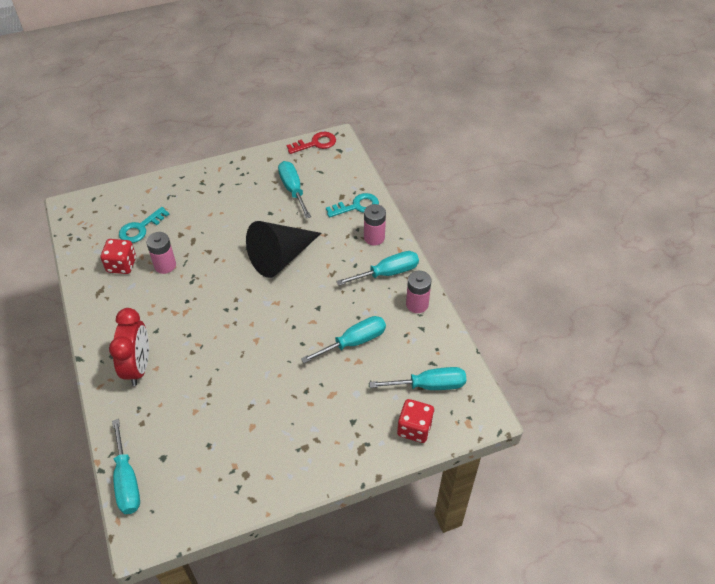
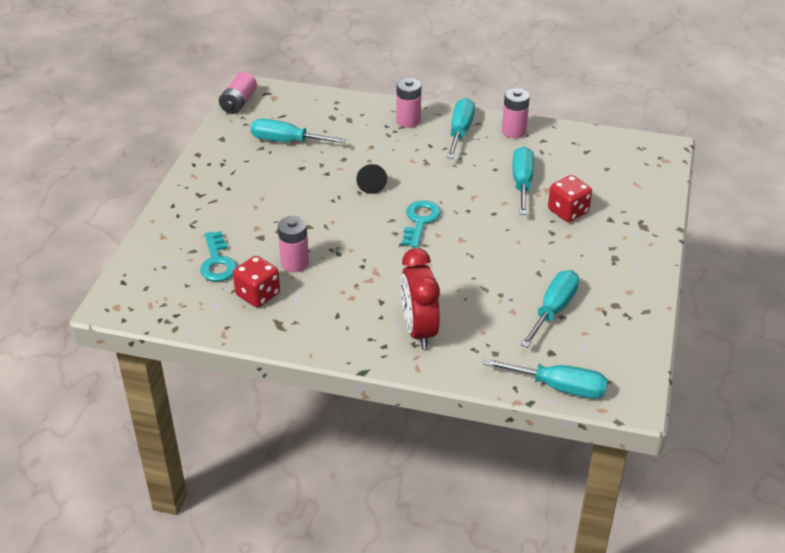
camera: 55 degrees left, 10 degrees down
red clock [109,308,149,386] -> red clock turned 135 degrees counterclockwise [401,248,440,349]
black cone [246,221,321,278] -> black cone [356,164,387,194], size x0.45
red key [286,132,336,154] -> pink battery [219,72,257,114]
turquoise key [326,193,379,218] -> turquoise key moved to [402,200,441,248]
turquoise screwdriver [369,367,466,390] -> turquoise screwdriver moved to [521,270,579,348]
red dice [397,399,434,443] -> red dice moved to [548,175,592,222]

